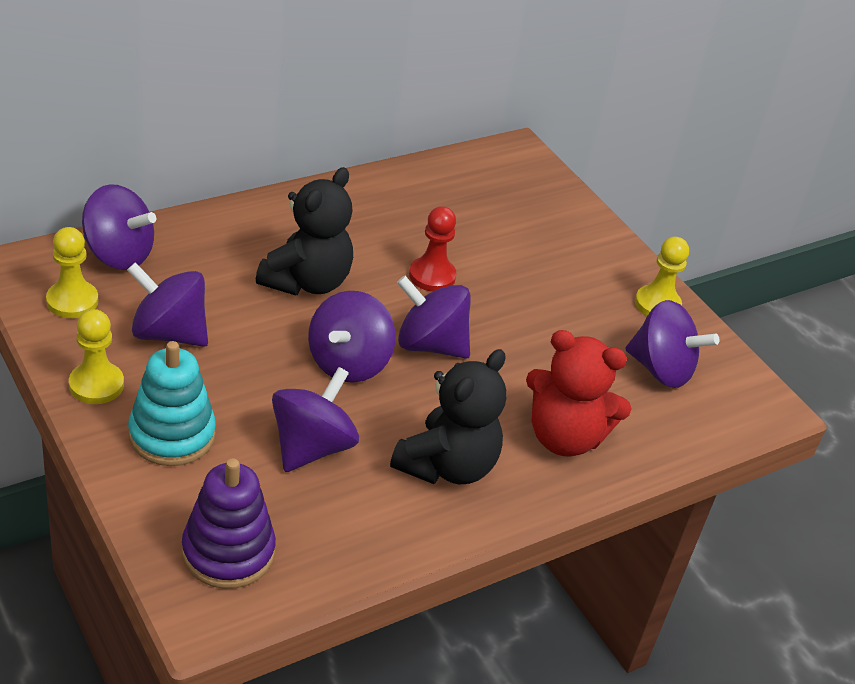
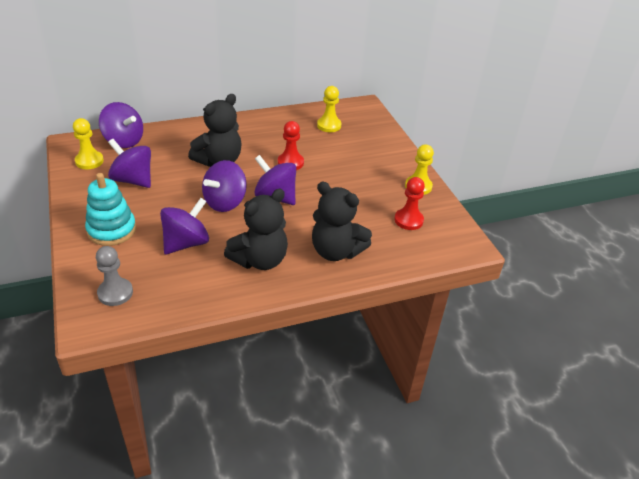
camera: 15 degrees right, 0 degrees up
yellow pawn [69,309,124,404] -> yellow pawn moved to [317,86,341,132]
purple stacking toy [182,458,276,589] -> grey pawn [96,246,133,306]
red teddy bear [526,330,632,456] -> black teddy bear [312,182,372,261]
purple spinning top [626,300,719,388] -> red pawn [394,177,425,230]

